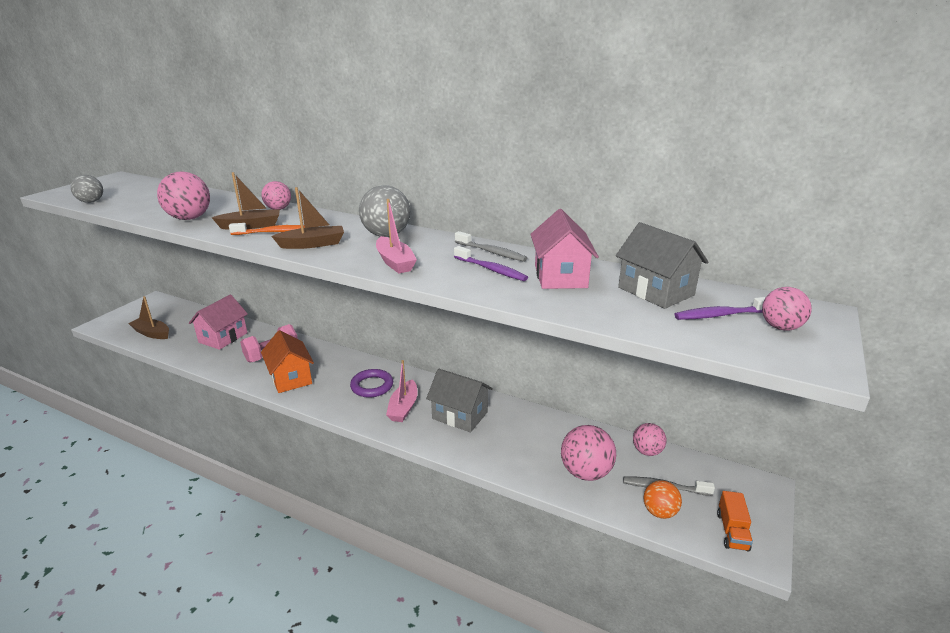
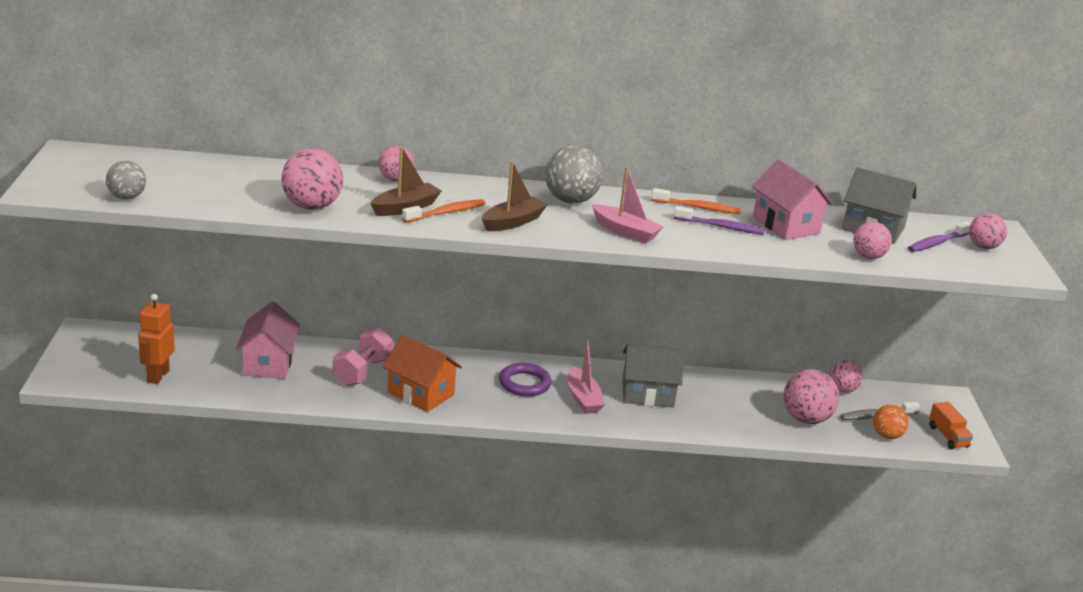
camera: 30 degrees left, 0 degrees up
brown boat [128,296,169,339] -> orange robot [138,294,175,384]
grey toothbrush [455,231,527,262] -> orange toothbrush [651,188,741,214]
none -> pink ball [853,221,892,259]

